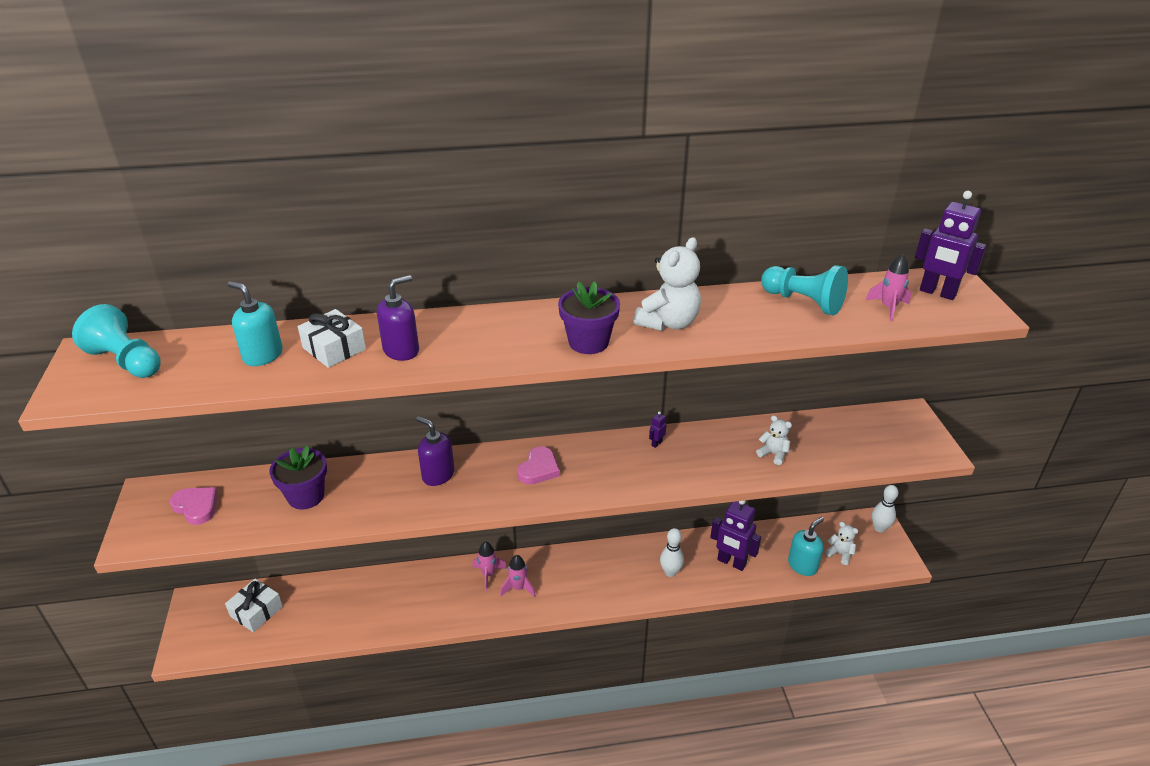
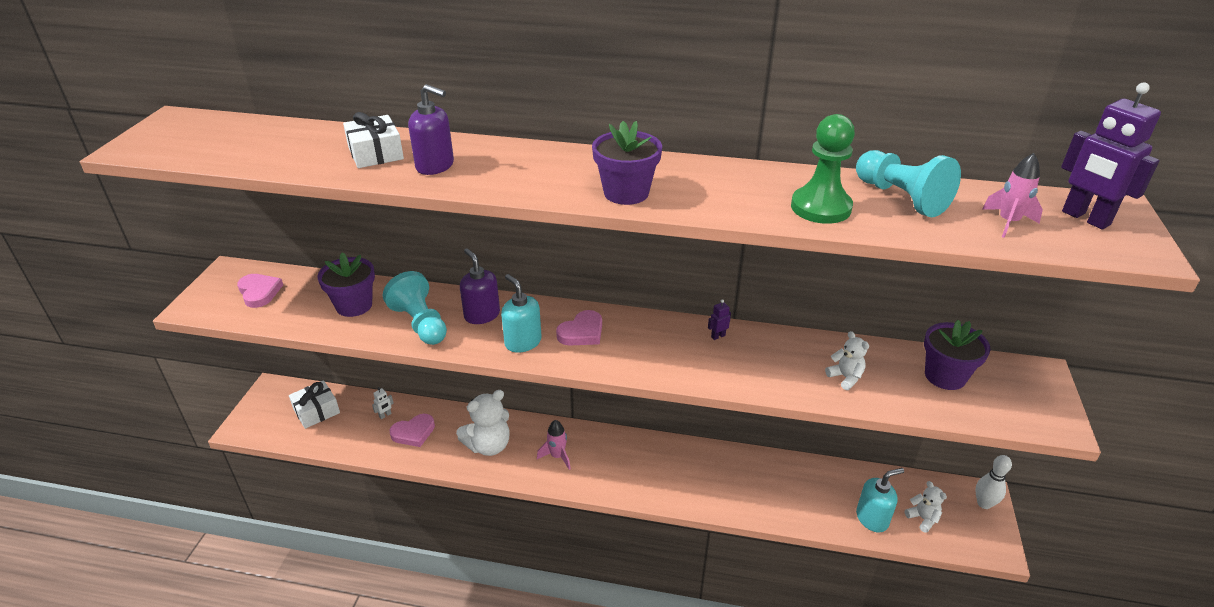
camera: 20 degrees right, 0 degrees up
turquoise pawn [72,304,161,378] -> turquoise pawn moved to [383,271,447,345]
turquoise soap dispenser [227,281,283,366] -> turquoise soap dispenser moved to [501,274,542,353]
purple soap dispenser [377,275,419,361] -> purple soap dispenser turned 45 degrees clockwise [408,84,454,175]
pink rocket [472,541,507,591] -> none
white teddy bear [634,237,701,331] -> white teddy bear moved to [456,390,510,456]
white bowling pin [660,528,684,577] -> none
purple robot [710,500,761,571] -> none
none -> white robot [372,387,394,419]
none -> pink heart [389,414,435,447]
none -> green pawn [791,114,855,224]
none -> purple flower pot [924,320,990,390]

